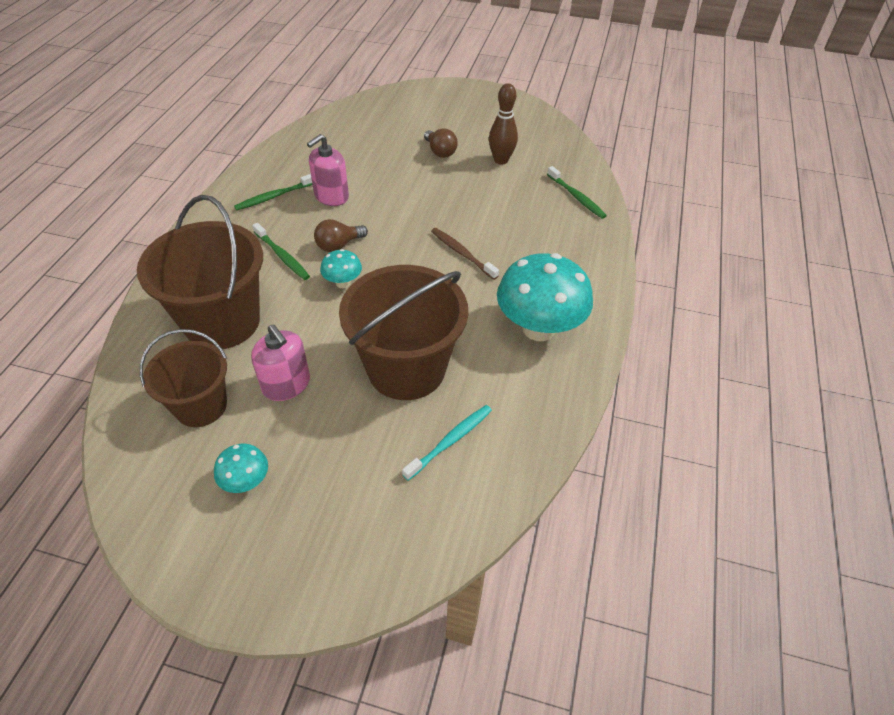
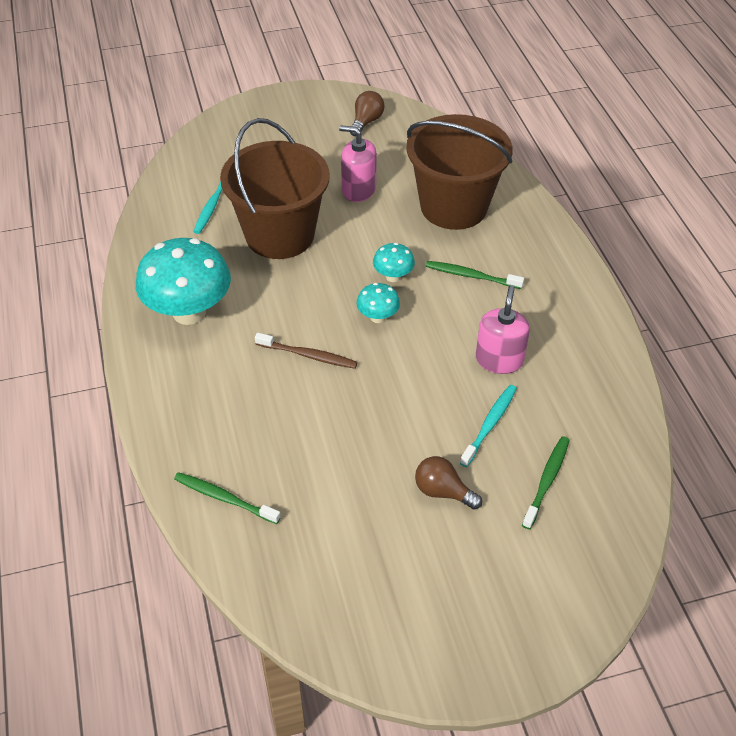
camera: 150 degrees right, 0 degrees up
brown bucket [140,329,227,427] -> none
turquoise mushroom [214,444,268,493] -> turquoise mushroom moved to [357,283,400,323]
green toothbrush [234,174,312,210] -> green toothbrush moved to [522,436,570,529]
brown light bulb [314,219,368,252] -> brown light bulb moved to [350,91,384,136]
brown bowling pin [489,83,518,165] -> none
none -> turquoise toothbrush [460,385,517,467]

